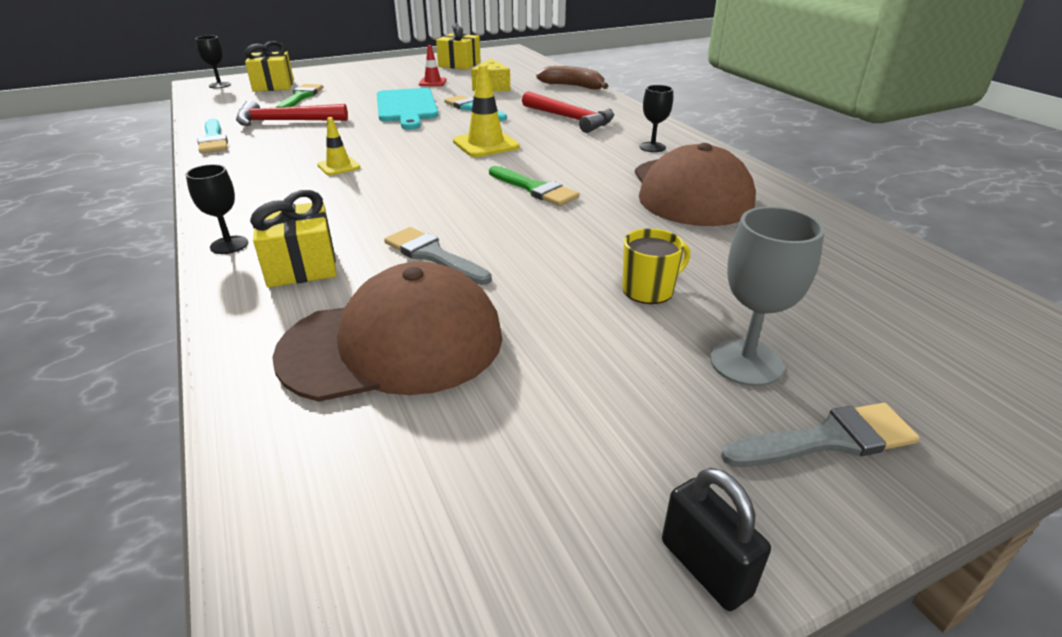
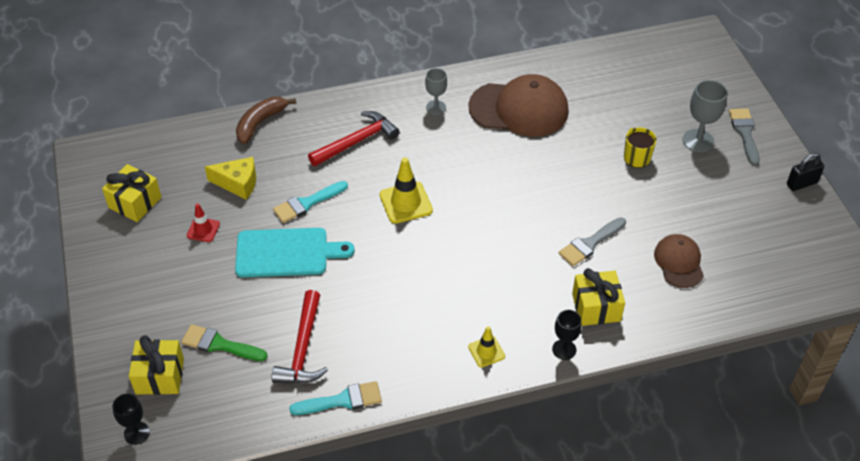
camera: 80 degrees left, 15 degrees up
brown cap [272,262,502,402] -> brown cap [654,234,704,288], size x0.56
yellow traffic cone [317,117,360,175] -> yellow traffic cone moved to [468,326,505,367]
green brush [489,166,579,206] -> none
black goblet [640,85,673,152] -> grey goblet [425,68,447,115]

